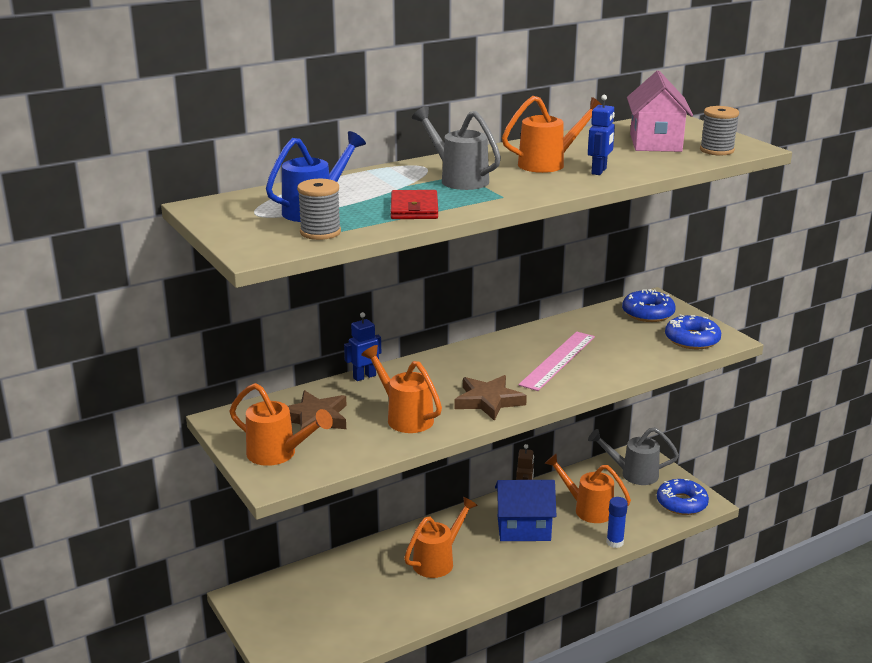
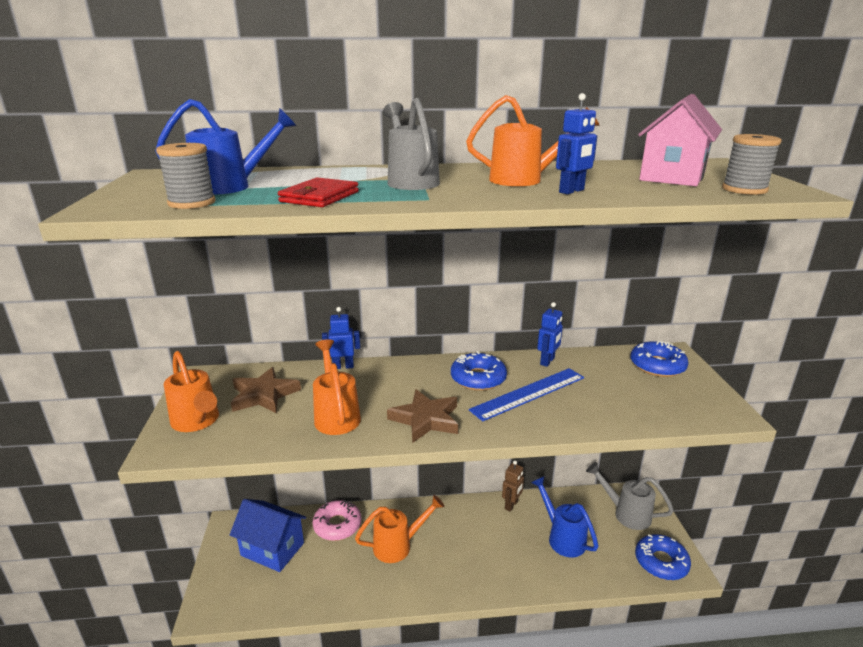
camera: 25 degrees right, 0 degrees up
blue house [495,480,556,541] -> blue house moved to [230,499,306,572]
pink ruler [518,332,595,391] -> blue ruler [469,368,584,421]
orange watering can [544,453,631,523] -> blue watering can [531,476,599,557]
blue glue stick [607,497,628,548] -> none
blue donut [665,314,721,349] -> blue donut moved to [451,351,507,391]
none -> pink donut [312,500,361,541]
none -> blue robot [537,302,563,367]

